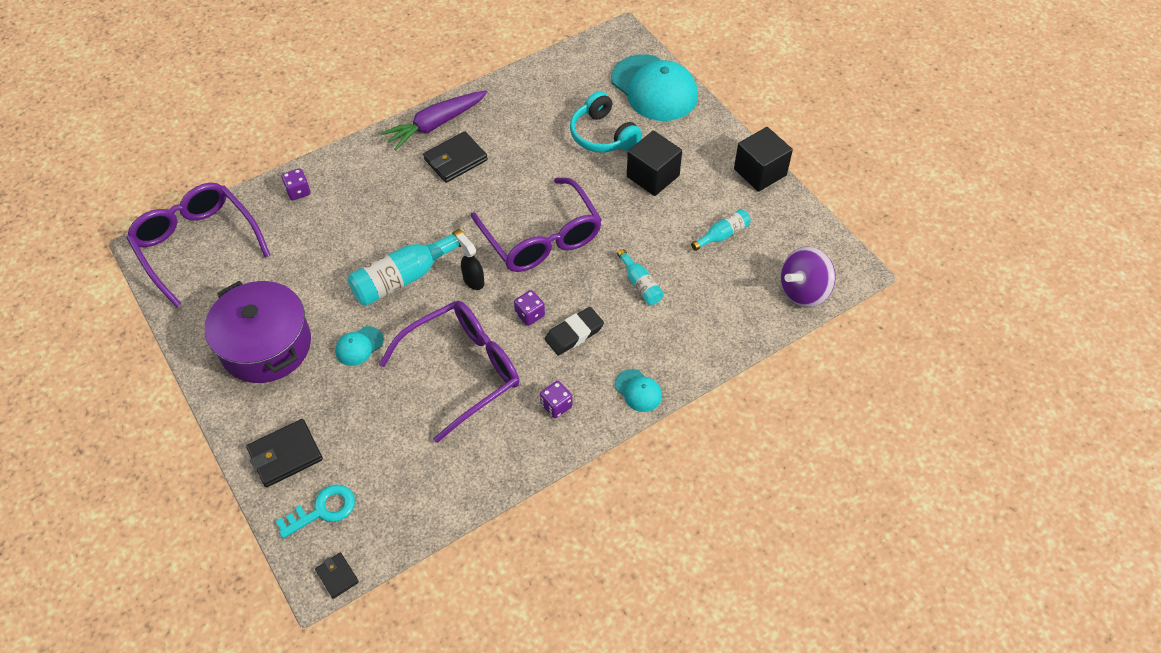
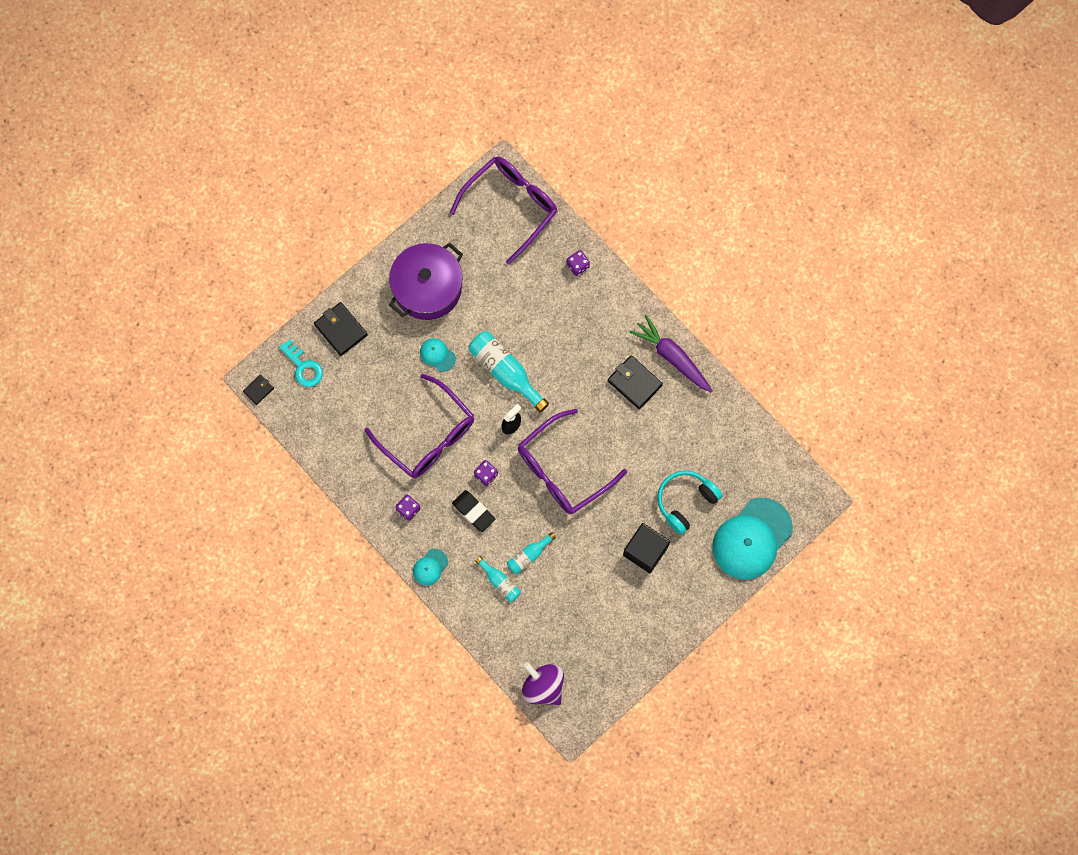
camera: 80 degrees right, 20 degrees up
turquoise bottle [691,209,751,251] -> turquoise bottle moved to [475,556,521,602]
black cube [734,127,793,192] -> none

